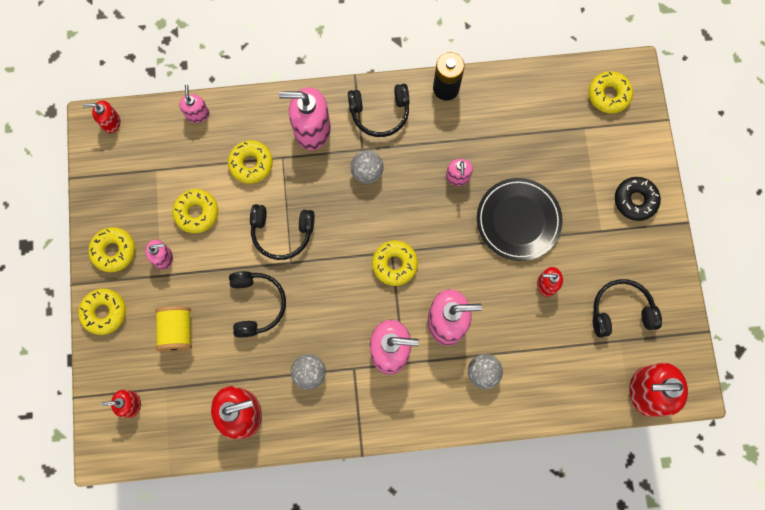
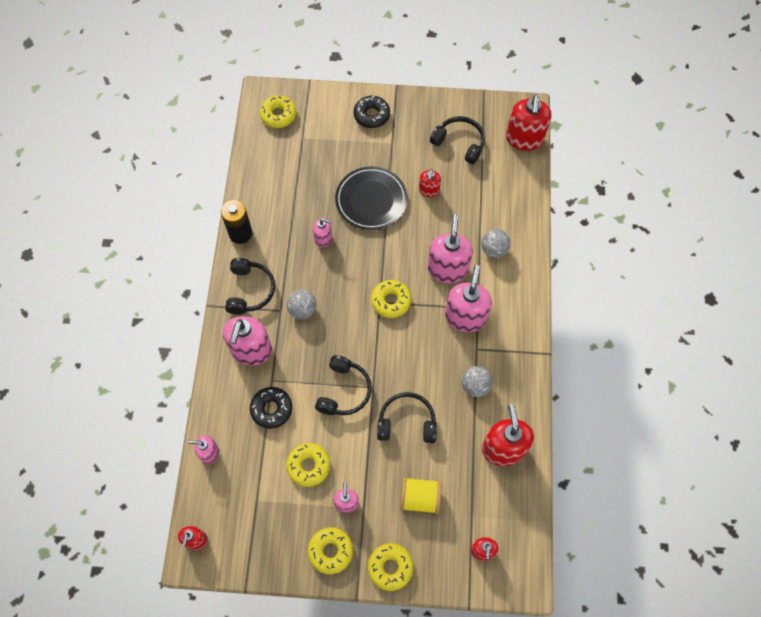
camera: 80 degrees left, 10 degrees down
yellow donut [228,140,273,184] -> black donut [250,387,292,429]
black headphones [593,279,662,338] -> black headphones turned 120 degrees clockwise [430,116,485,164]

